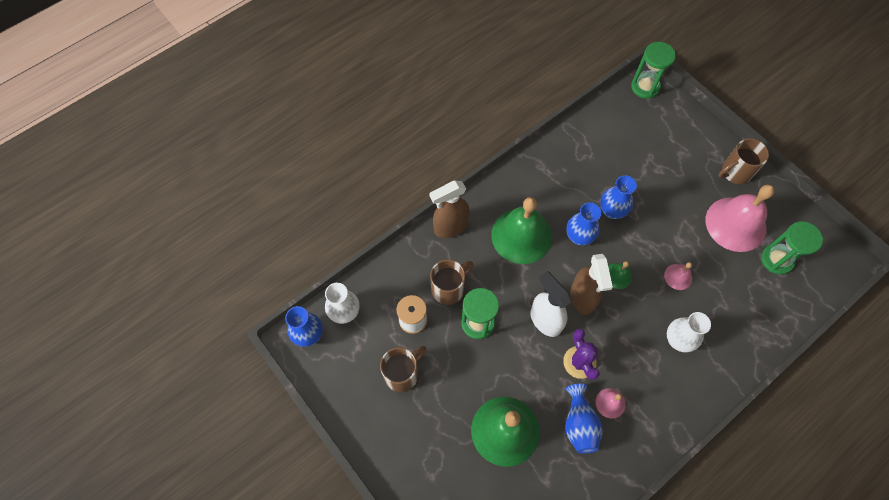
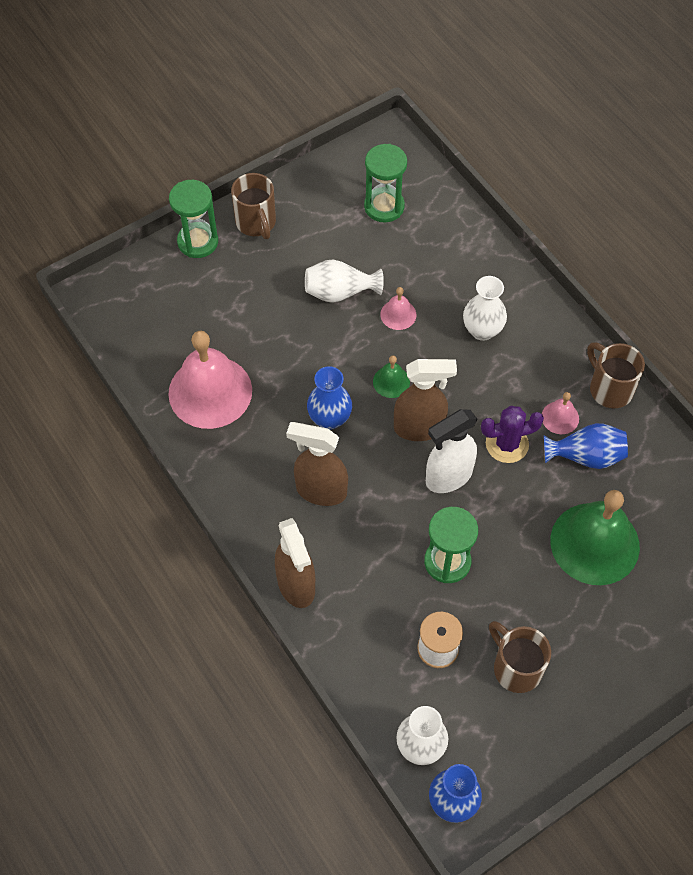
camera: 85 degrees left, 5 degrees down
brown mug [430,259,473,305] -> brown mug moved to [587,343,645,408]
green bell [491,197,552,264] -> brown spray bottle [286,422,348,506]
blue vase [600,175,637,219] -> none
green hourglass [631,42,676,99] -> green hourglass moved to [169,180,218,258]
pink bell [706,185,775,252] -> pink bell moved to [168,331,252,429]
none -> white vase [305,259,384,303]

